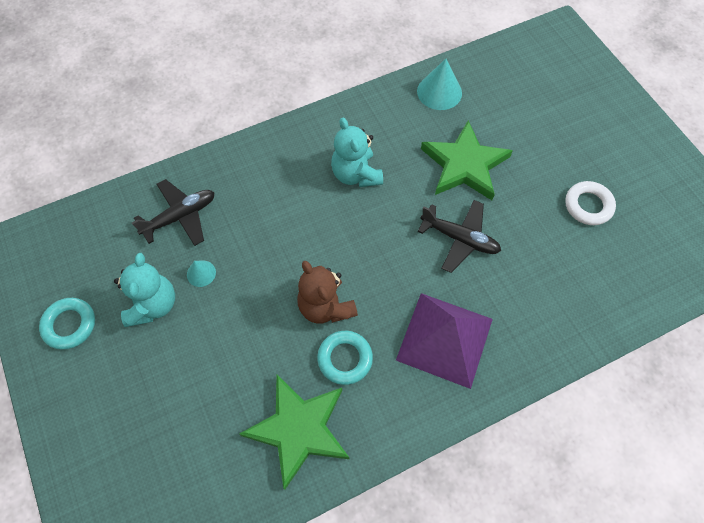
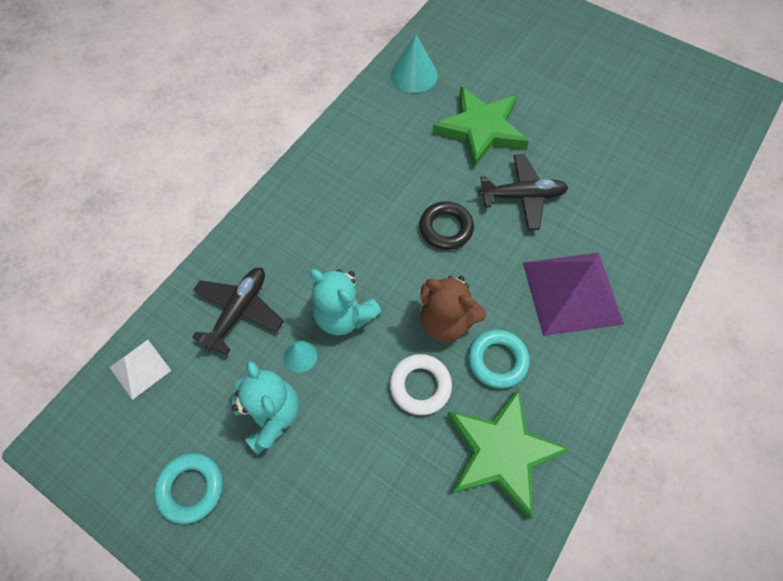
camera: 30 degrees left, 0 degrees up
turquoise teddy bear [331,118,383,187] -> turquoise teddy bear moved to [310,269,381,335]
white ring [565,181,616,225] -> white ring moved to [390,354,452,415]
none -> white pyramid [109,340,171,400]
none -> black ring [419,201,474,250]

